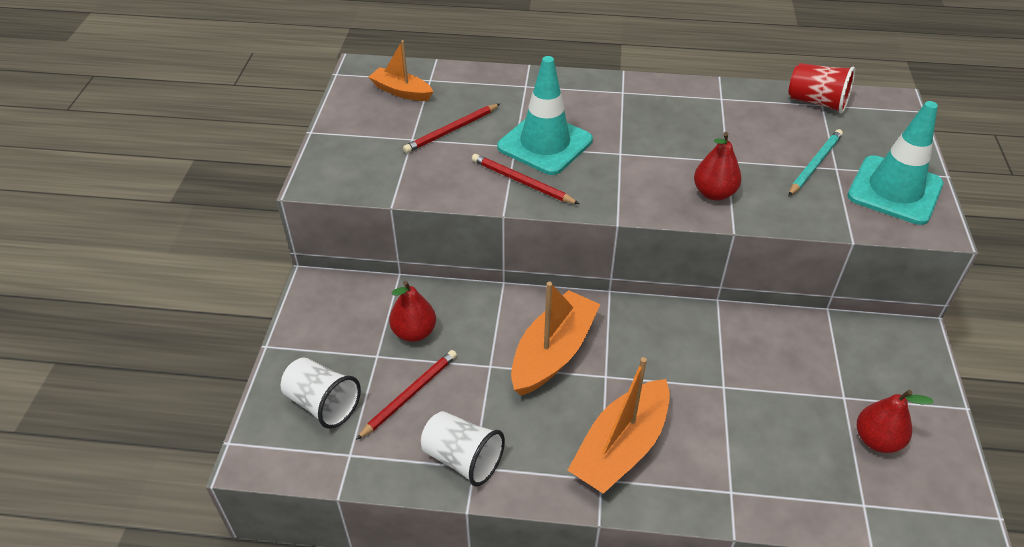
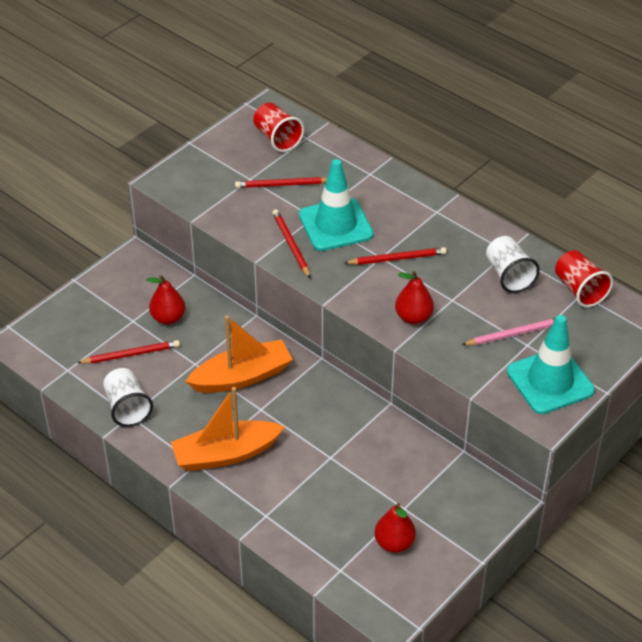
camera: 35 degrees right, 0 degrees up
white cup [281,358,361,429] -> white cup moved to [486,236,540,293]
orange boat [369,40,433,101] -> red cup [253,103,304,152]
turquoise pencil [788,129,843,196] -> pink pencil [462,318,555,345]
none -> red pencil [344,247,447,265]

